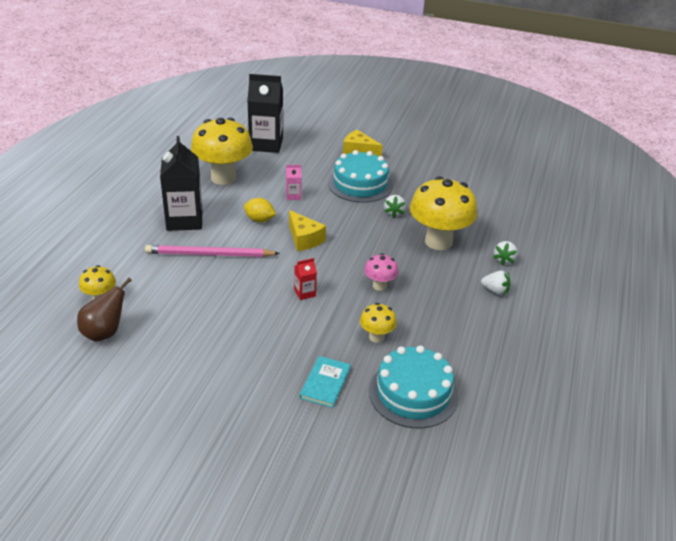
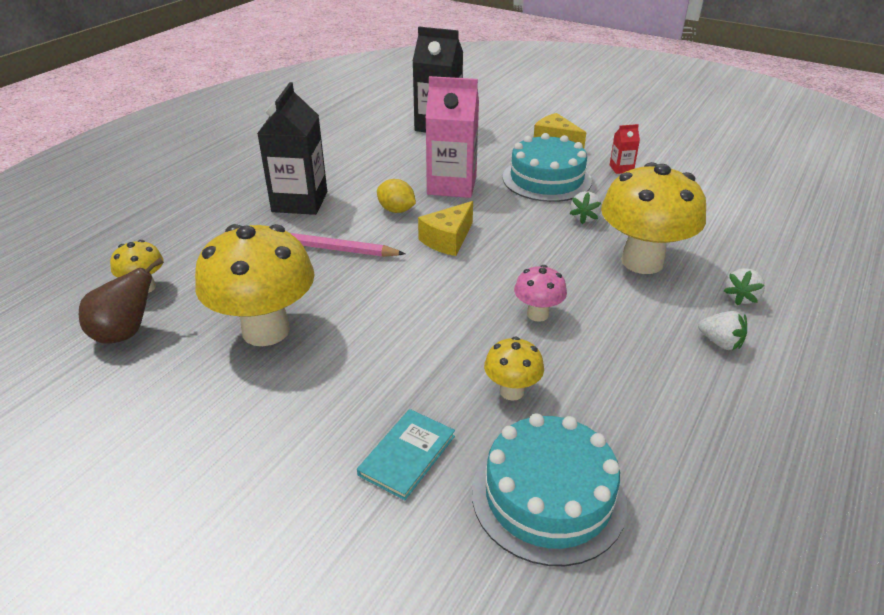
camera: 15 degrees right, 0 degrees up
yellow mushroom [191,118,253,185] -> yellow mushroom moved to [195,224,314,346]
pink carton [286,165,302,200] -> pink carton [426,76,479,198], size x2.26
yellow cheese [289,210,326,251] -> yellow cheese turned 60 degrees clockwise [418,201,473,256]
red carton [294,258,317,300] -> red carton moved to [610,124,640,174]

